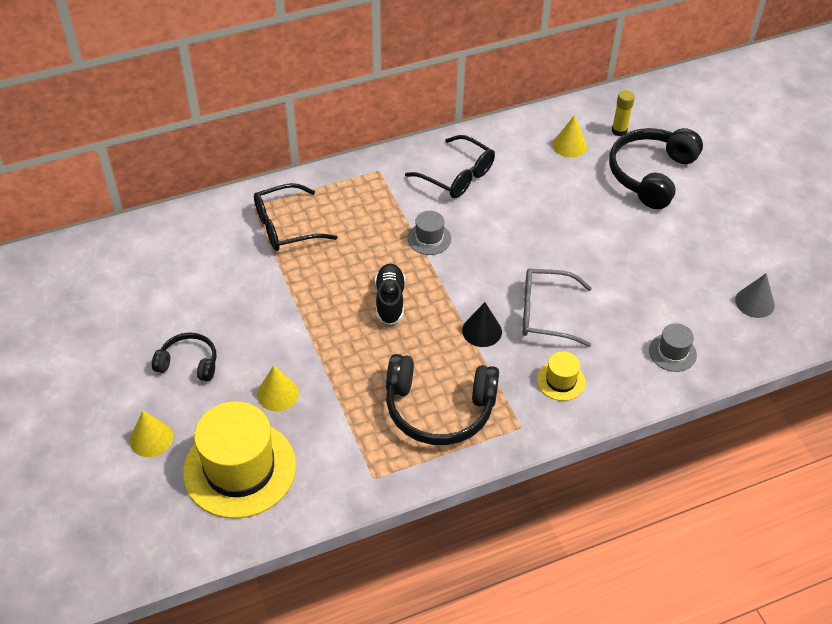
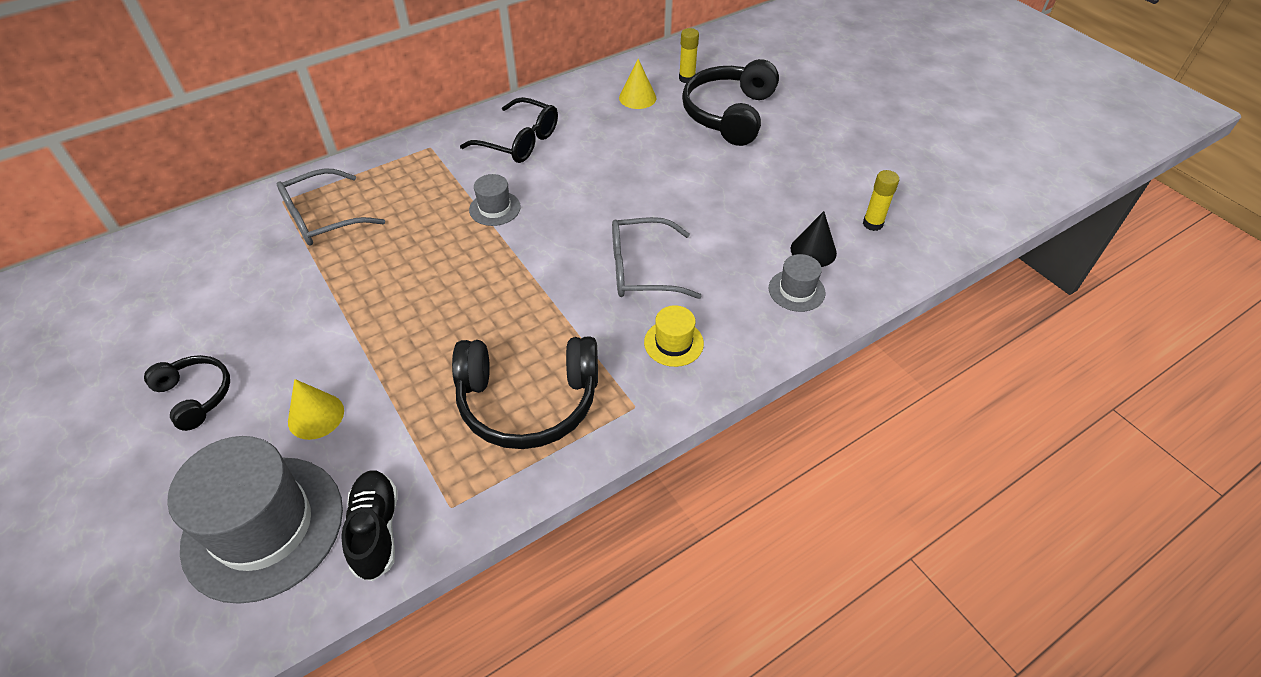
camera: 10 degrees left, 0 degrees up
yellow cone [130,411,173,457] -> none
black headphones [152,332,217,382] -> black headphones turned 45 degrees clockwise [144,355,230,431]
yellow hat [183,401,296,519] -> grey hat [167,436,343,604]
black glasses [254,183,337,251] -> grey glasses [277,168,385,246]
black shoe [375,264,405,325] -> black shoe moved to [341,470,398,581]
black cone [462,302,502,347] -> black cone moved to [791,211,837,267]
grey cone [735,274,775,318] -> yellow glue stick [863,170,899,231]

